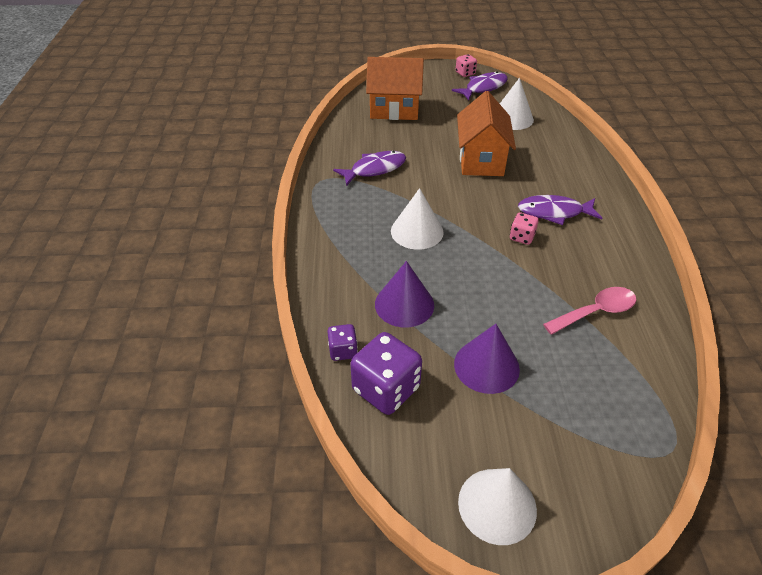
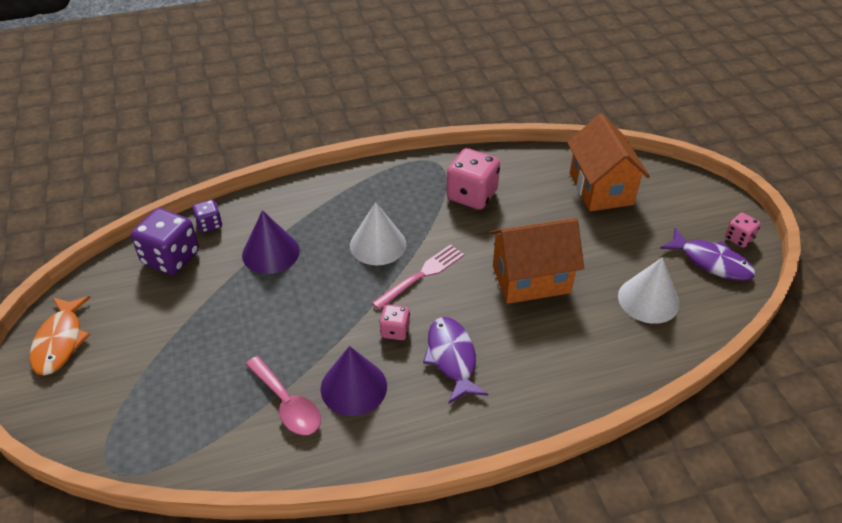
camera: 75 degrees right, 0 degrees up
purple fish [333,151,406,186] -> pink dice [446,148,500,210]
purple cone [454,324,520,394] -> purple cone moved to [321,346,387,416]
white cone [458,468,537,545] -> orange fish [30,296,91,375]
none -> pink fork [372,244,464,310]

